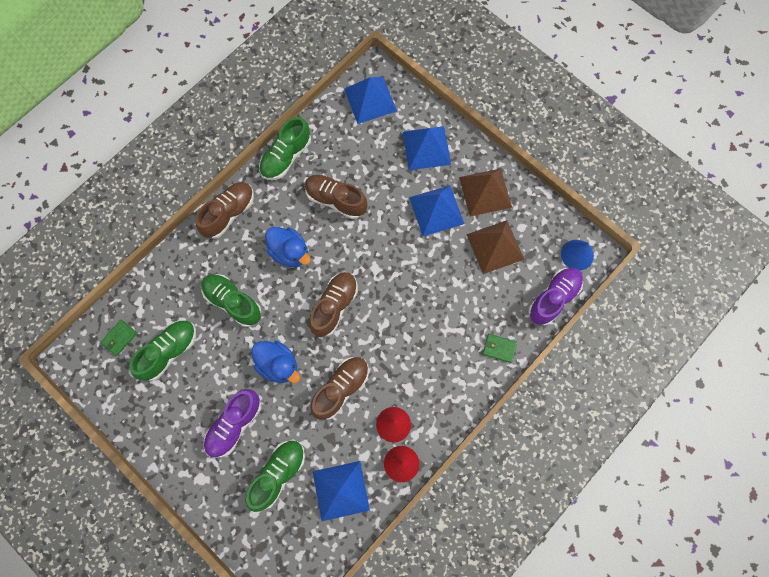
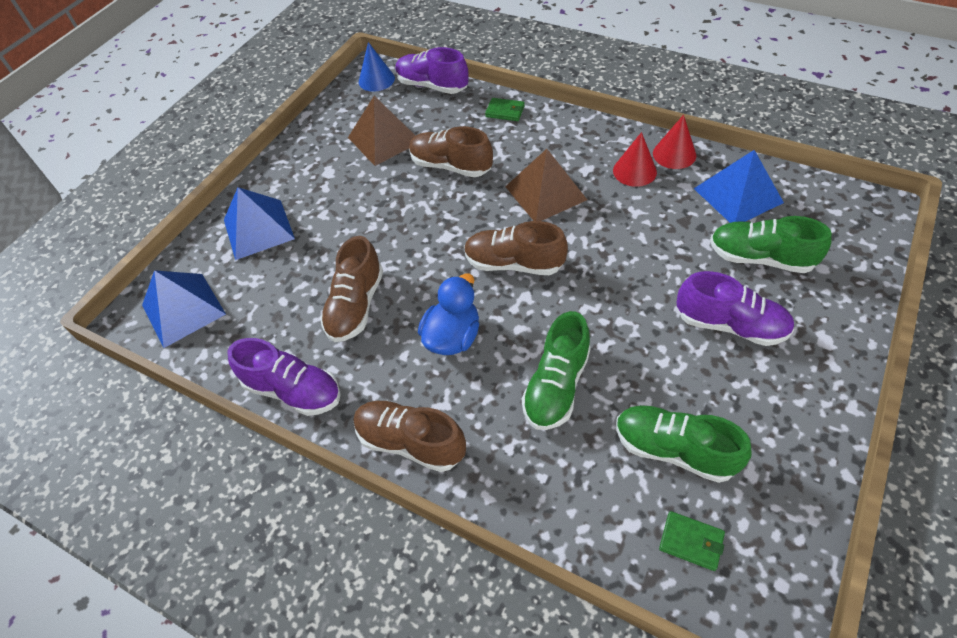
camera: 100 degrees left, 20 degrees down
blue duck [252,341,300,383] -> none
green shoe [259,117,311,180] -> purple shoe [227,338,341,416]
brown shoe [310,357,369,420] -> brown shoe moved to [409,126,493,177]
blue pyramid [409,185,464,236] -> none
brown pyramid [459,168,512,217] -> brown pyramid moved to [505,149,587,221]
green wallet [483,334,517,363] -> green wallet turned 75 degrees counterclockwise [485,98,525,121]

